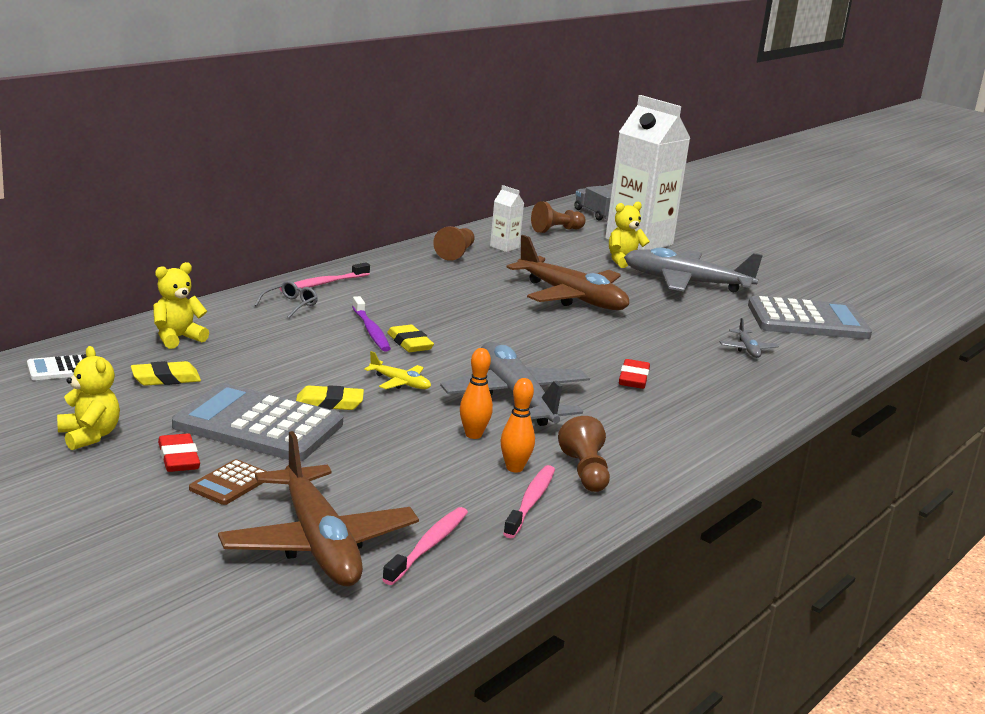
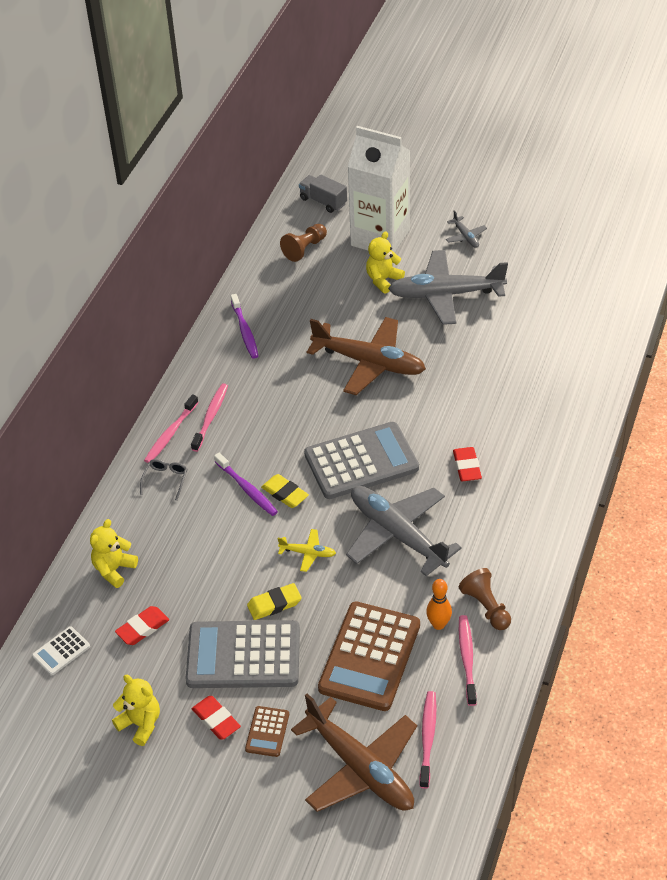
camera: 15 degrees left, 25 degrees up
yellow eraser [131,361,201,386] -> red eraser [115,606,169,645]
brown pawn [433,226,475,261] -> purple toothbrush [231,294,258,359]
orange bowling pin [460,348,493,439] -> none
white carton [490,185,524,252] -> none
grey plane [720,318,779,358] -> grey plane moved to [446,210,487,248]
grey calculator [748,296,872,339] -> grey calculator moved to [304,422,419,499]
none -> pink toothbrush [191,383,228,452]
none -> brown calculator [318,601,420,711]

